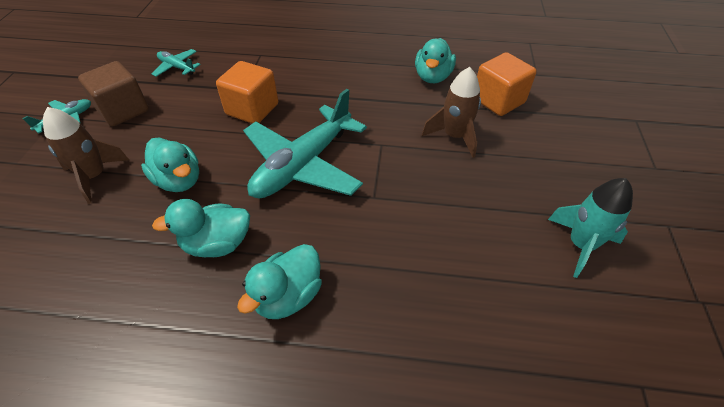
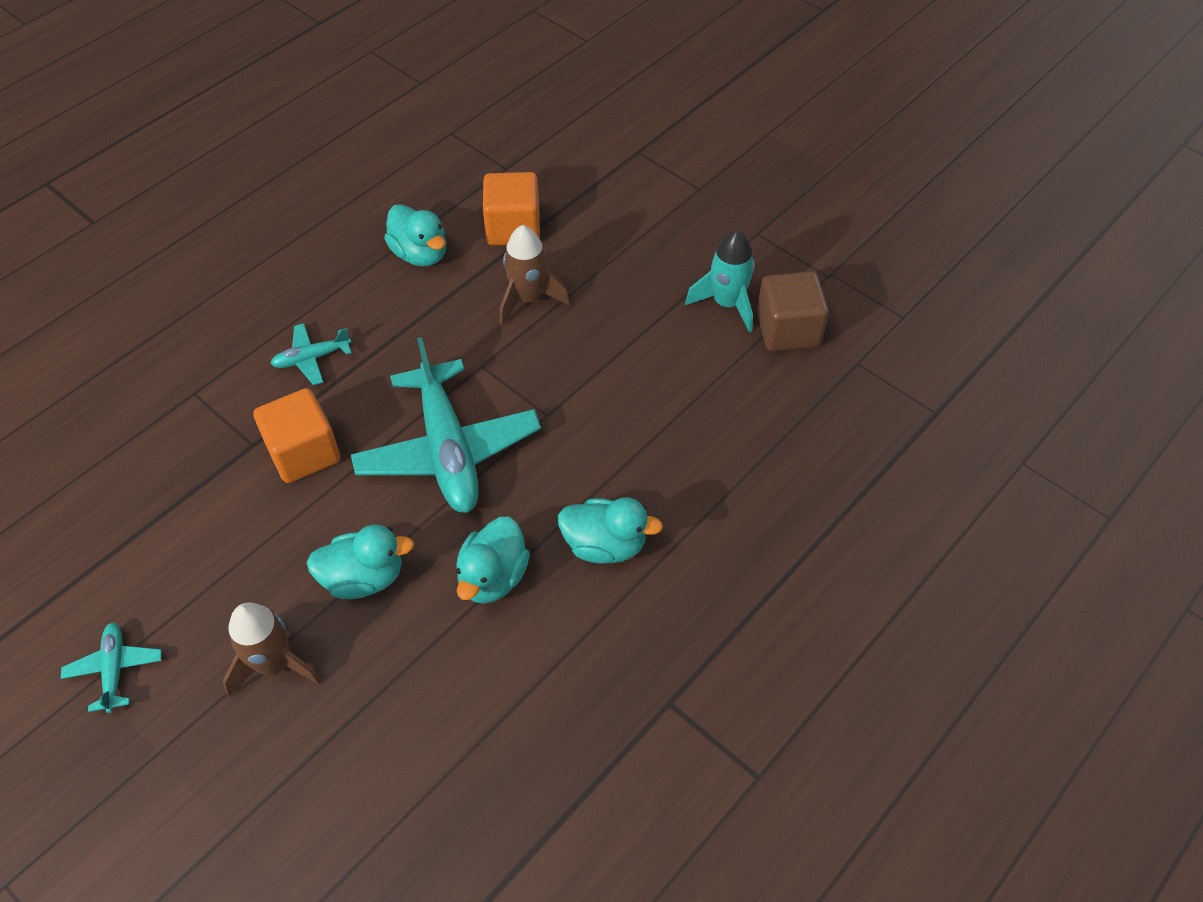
camera: 55 degrees left, 5 degrees up
brown cube [78,61,149,127] -> brown cube moved to [757,271,829,352]
turquoise plane [152,49,201,77] -> turquoise plane moved to [270,323,352,385]
turquoise duck [237,244,322,319] -> turquoise duck turned 60 degrees counterclockwise [558,497,663,563]

